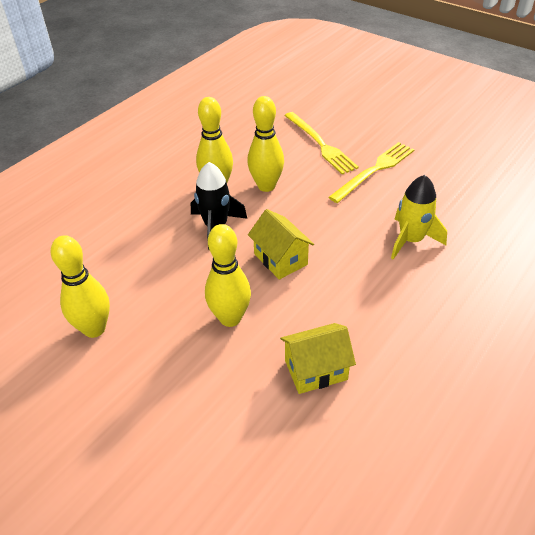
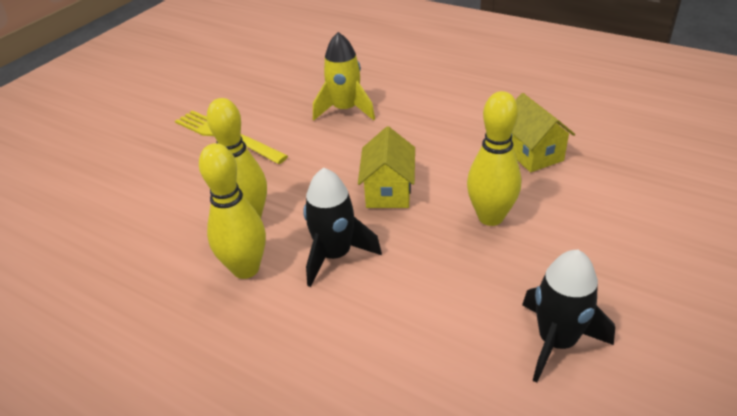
camera: 95 degrees left, 5 degrees down
yellow bowling pin [51,235,110,338] -> black rocket [522,250,615,383]
yellow house [248,209,314,280] -> yellow house turned 45 degrees counterclockwise [358,126,415,208]
yellow fork [284,112,359,175] -> none

